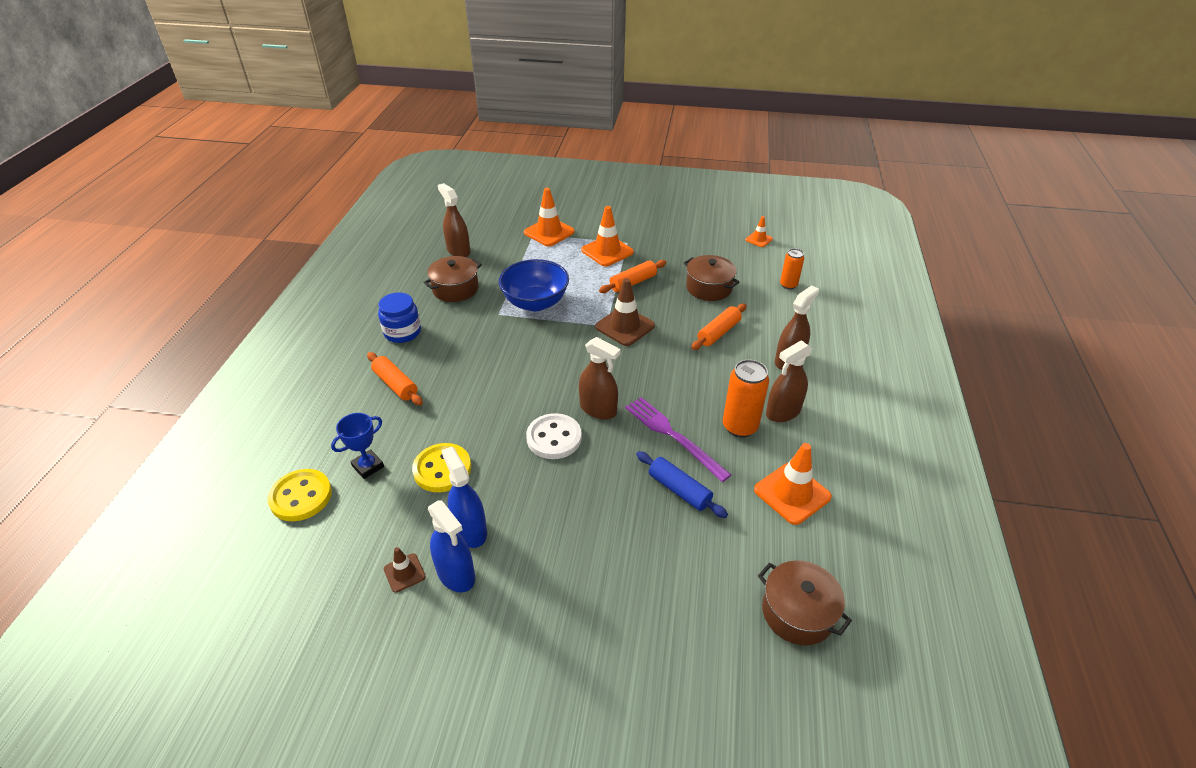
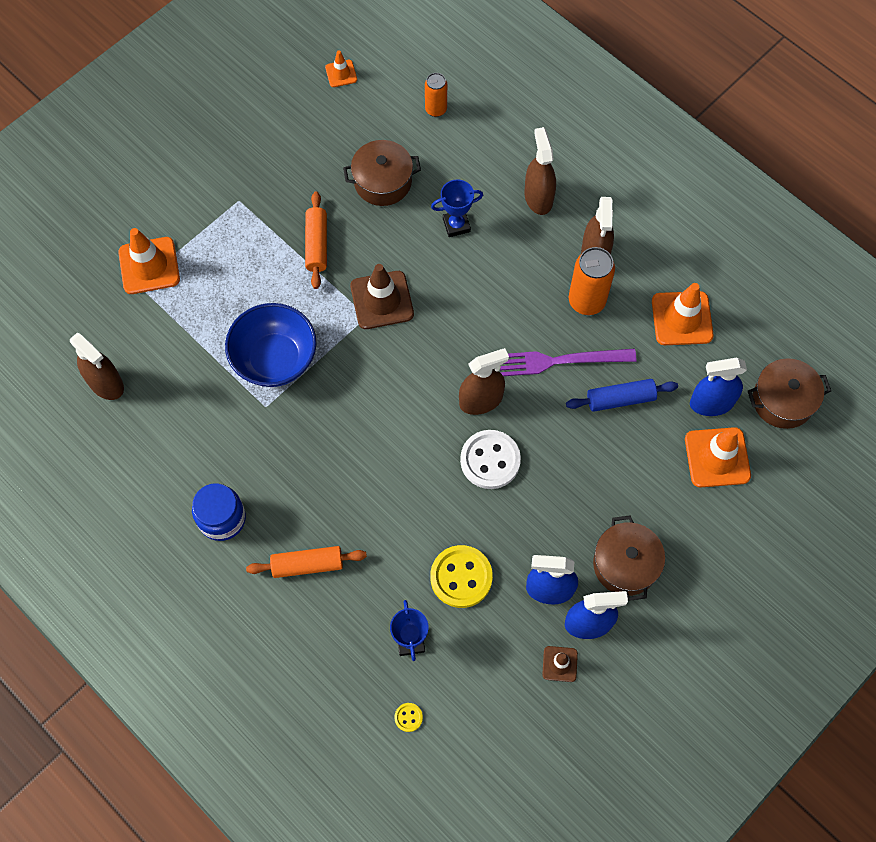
camera: 55 degrees left, 25 degrees up
yellow button [267,469,332,521] -> yellow button [395,703,423,732], size x0.44
brown pot [423,256,482,302] -> brown pot moved to [593,515,665,601]
brown spray bottle [438,183,470,257] -> brown spray bottle turned 135 degrees counterclockwise [70,333,124,400]
orange traffic cone [581,206,634,266] -> orange traffic cone moved to [685,427,751,487]
orange rolling pin [691,304,747,350] -> blue trophy [431,179,483,237]
none -> blue spray bottle [690,358,747,416]

